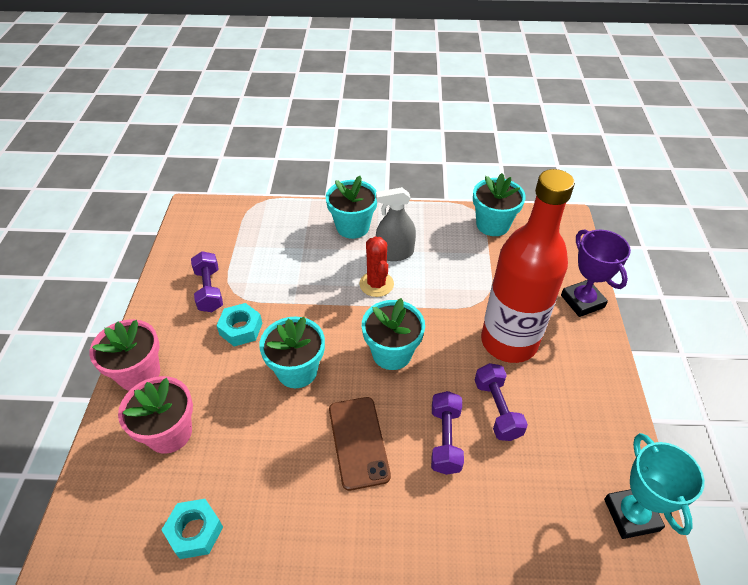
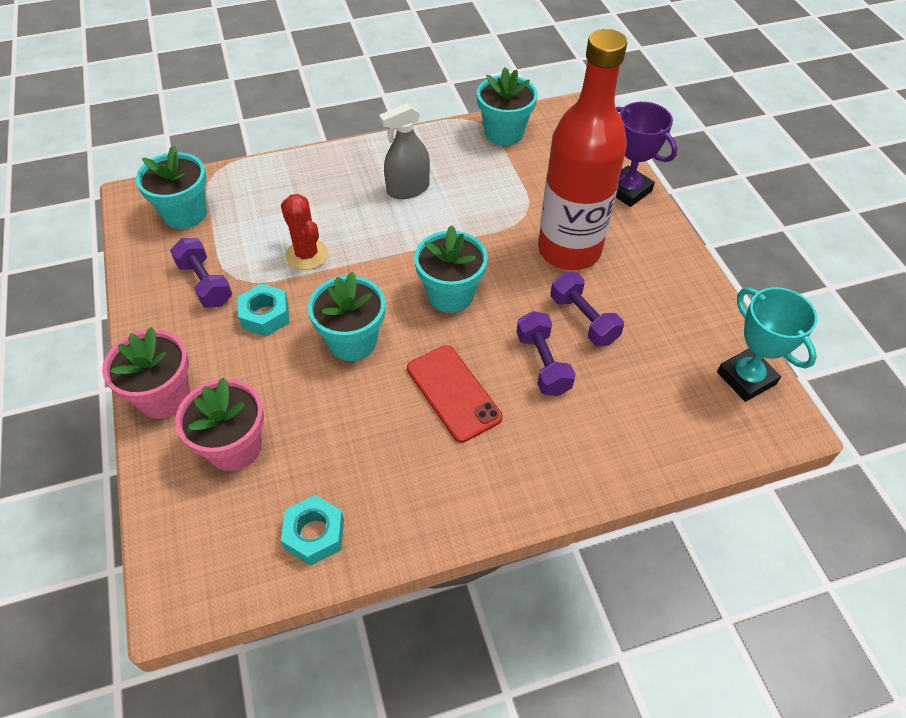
camera: 20 degrees left, 5 degrees up
turquoise flower pot [326,176,377,239] -> turquoise flower pot moved to [136,145,207,229]
brown phone [329,397,391,491] -> red phone [407,345,503,443]
red cactus [359,237,394,297] -> red cactus moved to [281,194,328,270]

